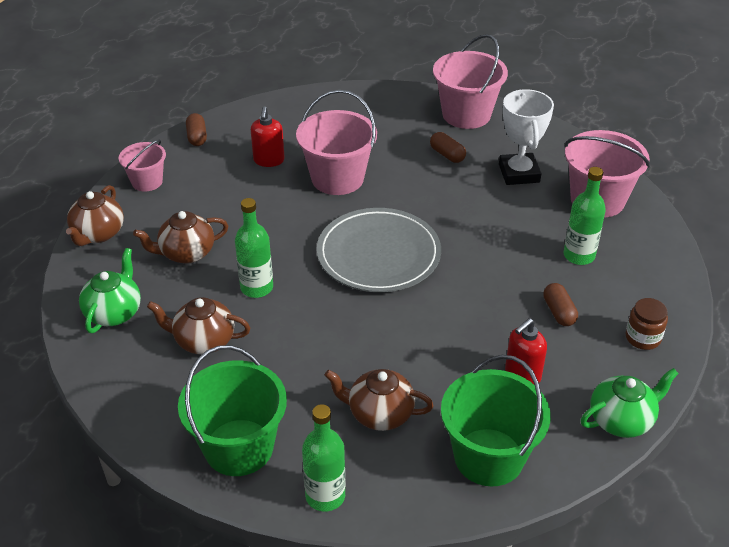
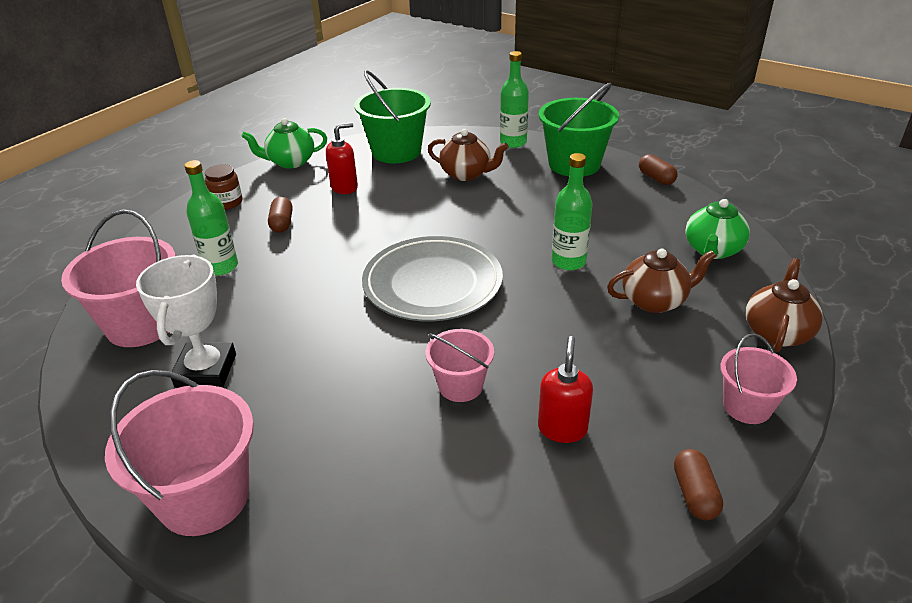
camera: 170 degrees left, 5 degrees down
brown teapot [147,297,250,354] -> none
pink bucket [296,90,377,195] -> pink bucket [425,329,494,402], size x0.58
brown capsule [430,132,466,163] -> brown capsule moved to [639,154,678,185]

